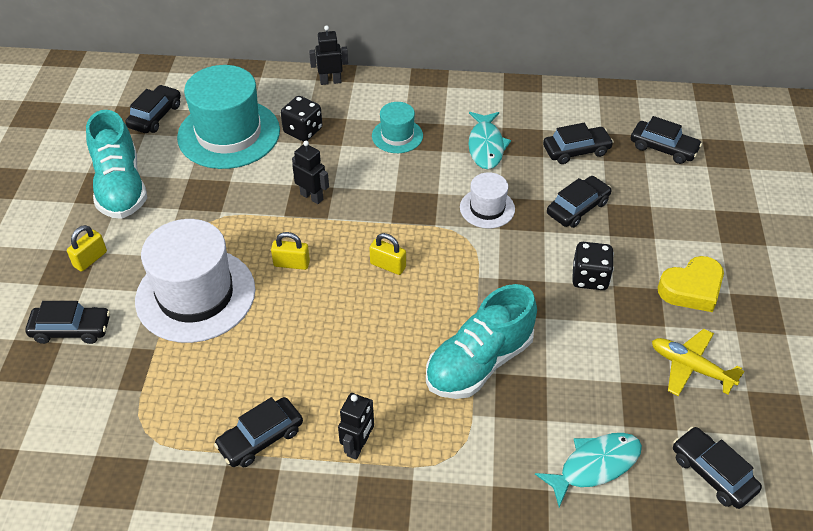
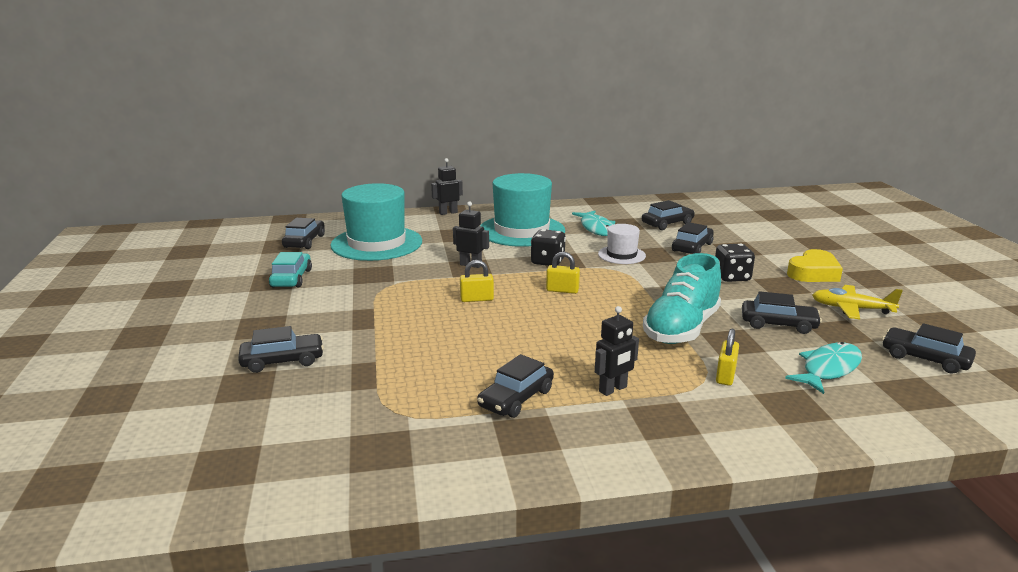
camera: 15 degrees left, 25 degrees down
yellow padlock [67,225,107,272] -> yellow padlock moved to [716,329,739,386]
turquoise shoe [86,110,147,219] -> turquoise car [269,252,312,287]
white hat [135,219,255,343] -> none
black dice [281,96,322,141] -> black dice moved to [531,229,566,266]
black robot [338,393,374,460] -> black robot turned 45 degrees clockwise [595,306,639,396]
turquoise hat [372,102,423,153] -> turquoise hat [480,173,565,247], size x1.99
black car [631,116,702,164] -> black car moved to [742,291,822,334]

